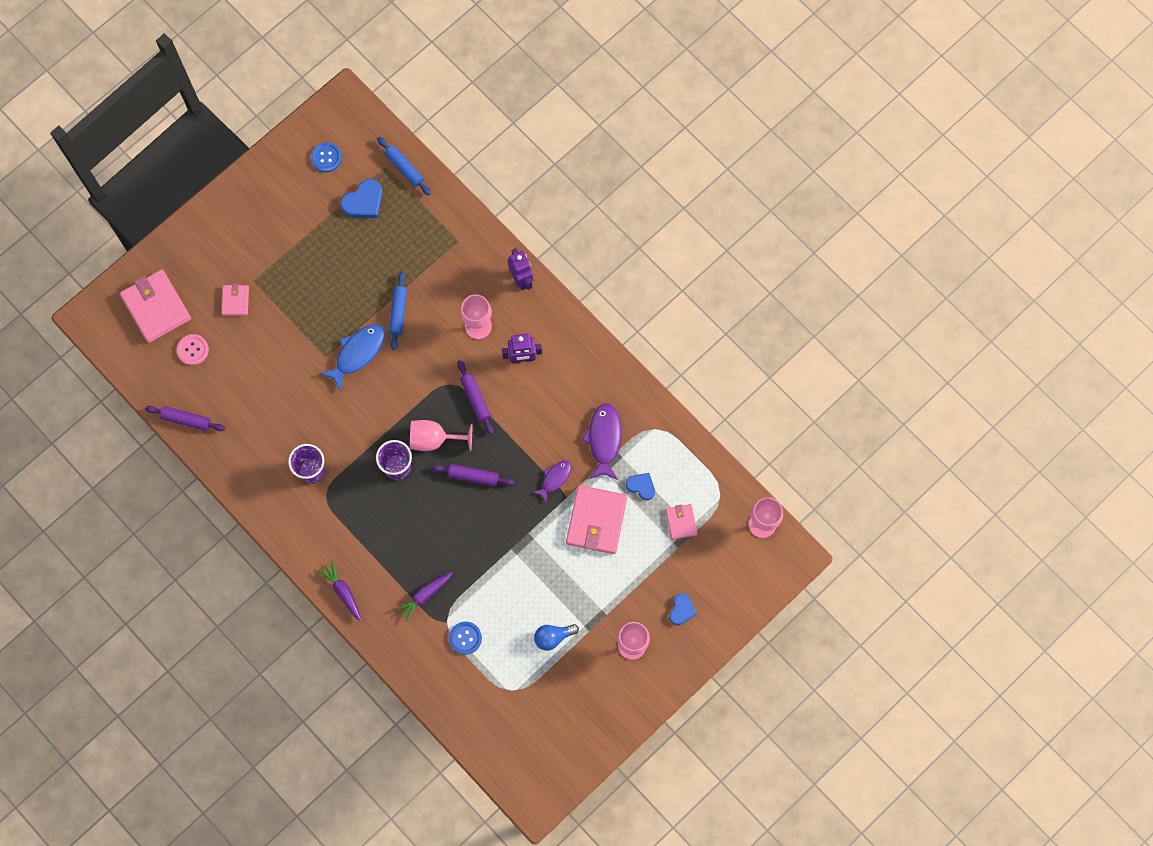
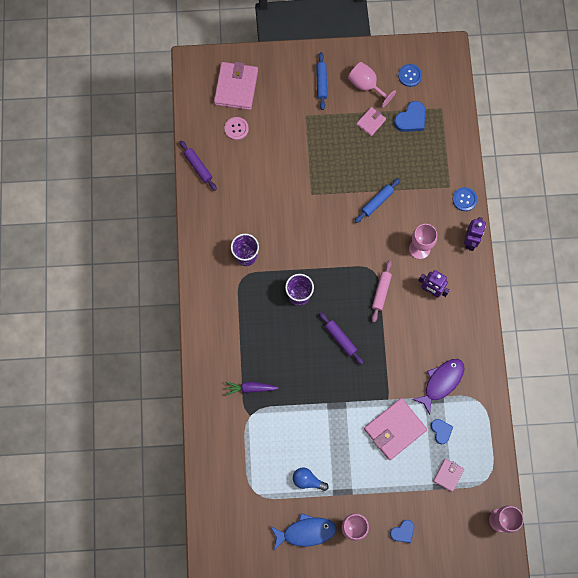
camera: 40 degrees right, 0 degrees up
pink wallet [221,284,249,316] -> pink wallet moved to [356,107,386,136]
purple carrot [318,561,362,621] -> none
blue fish [319,324,385,391] -> blue fish moved to [270,513,337,550]
blue heart [340,179,383,218] -> blue heart turned 45 degrees counterclockwise [394,101,425,132]
blue rolling pin [377,137,431,196] -> blue rolling pin moved to [316,52,327,110]
pink goblet [410,420,473,451] -> pink goblet moved to [348,62,396,107]
blue button [449,622,482,655] -> blue button moved to [453,187,477,211]
purple rolling pin [457,360,494,435] -> pink rolling pin [372,260,392,322]
purple fish [533,460,571,502] -> none

